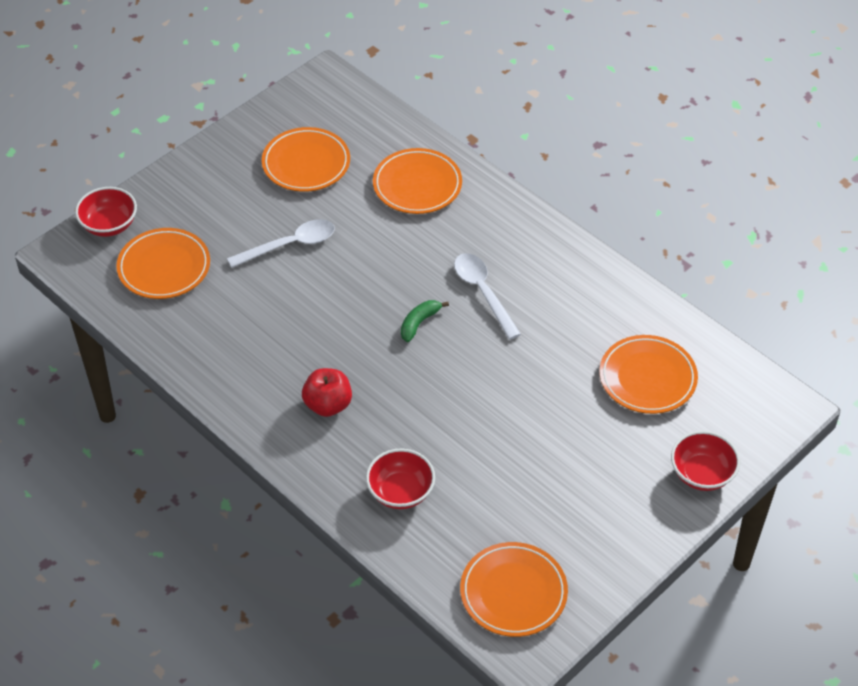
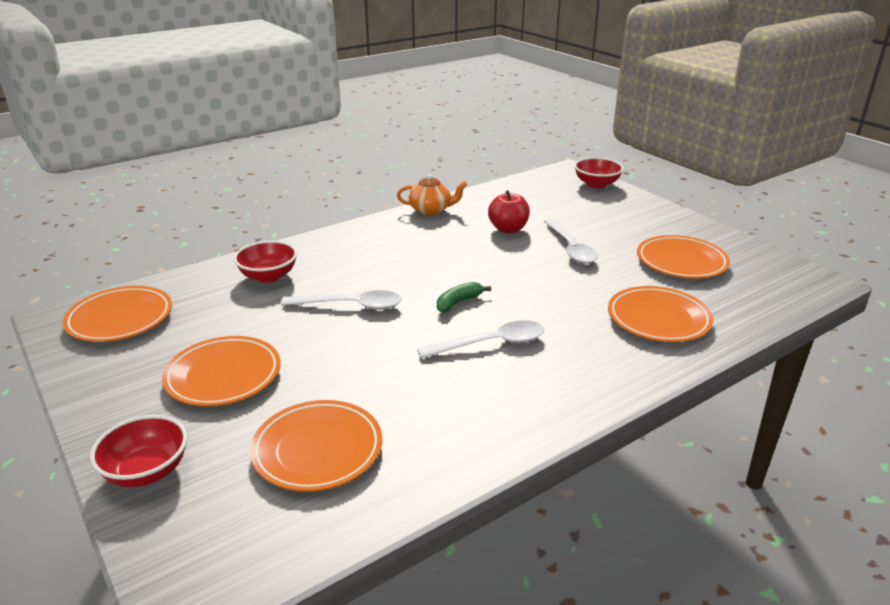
camera: 100 degrees right, 20 degrees down
orange plate [116,228,210,299] -> orange plate moved to [162,336,281,406]
red apple [302,368,352,417] -> red apple moved to [488,190,530,233]
green banana [401,300,449,342] -> green banana turned 90 degrees counterclockwise [437,282,491,313]
none -> white spoon [281,290,402,310]
none -> orange teapot [397,174,467,215]

